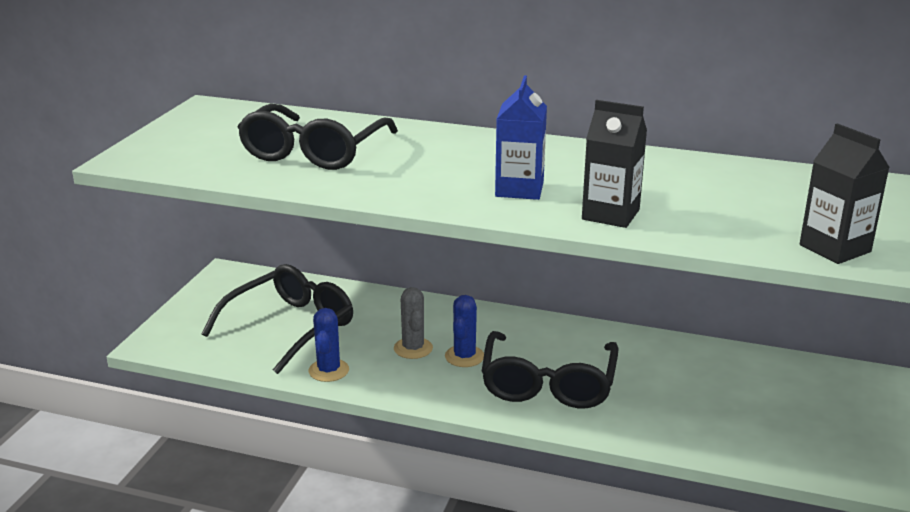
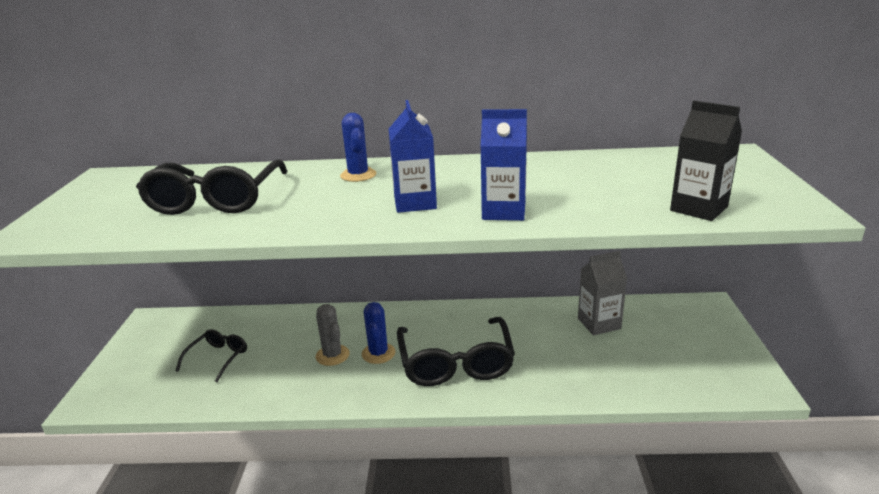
camera: 15 degrees left, 0 degrees up
black glasses [201,264,353,374] -> black glasses [176,329,247,382], size x0.52
blue cactus [309,308,349,382] -> blue cactus moved to [340,113,376,182]
black carton [582,100,647,228] -> blue carton [480,109,527,221]
none -> grey carton [578,251,627,335]

